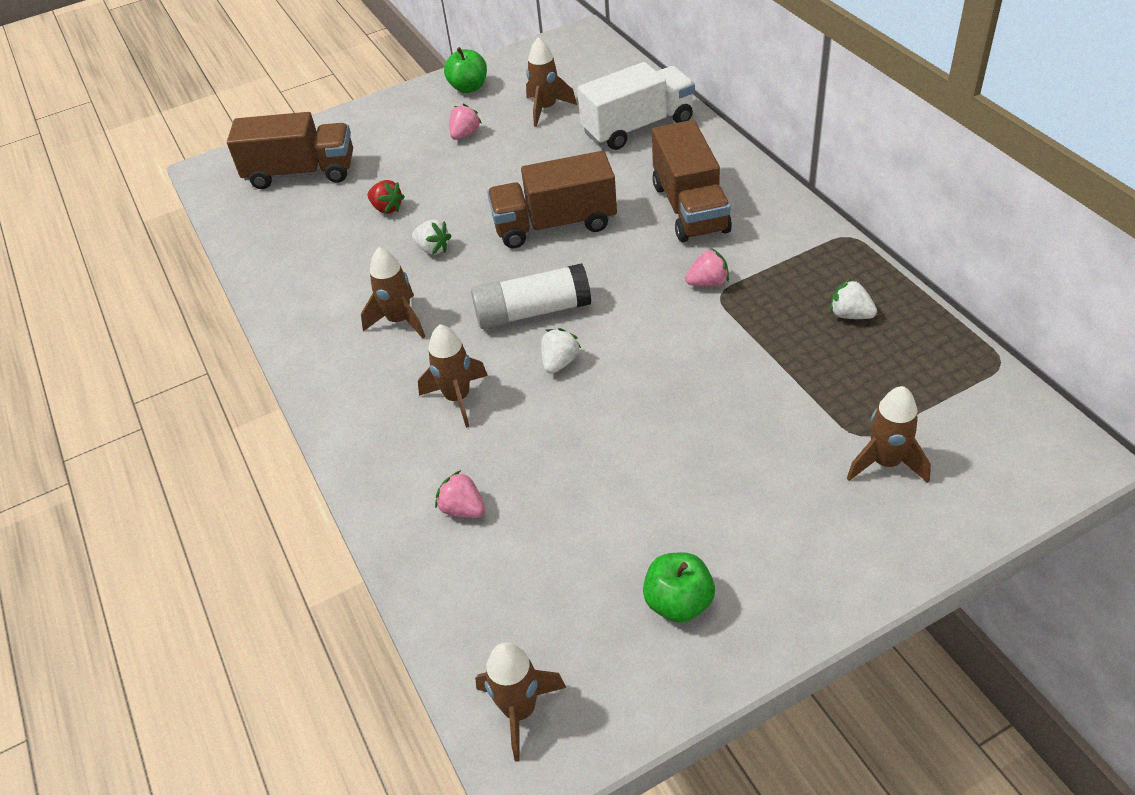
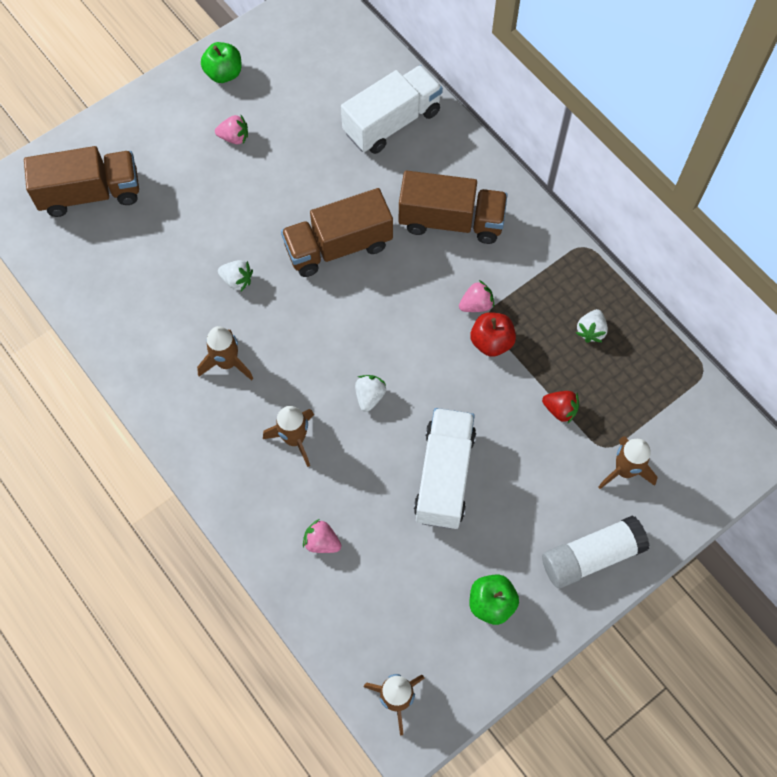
camera: 15 degrees left, 20 degrees up
red strawberry [367,180,405,214] -> red strawberry moved to [542,391,579,423]
pink strawberry [449,104,482,140] -> pink strawberry turned 75 degrees clockwise [215,115,248,144]
white glue stick [471,263,591,329] -> white glue stick moved to [542,515,649,588]
brown rocket [526,37,577,127] -> none
brown truck [652,120,732,242] -> brown truck turned 60 degrees counterclockwise [399,170,508,244]
white strawberry [830,279,877,319] -> white strawberry turned 90 degrees counterclockwise [576,309,608,343]
none -> white truck [414,408,476,529]
none -> red apple [470,312,516,357]

